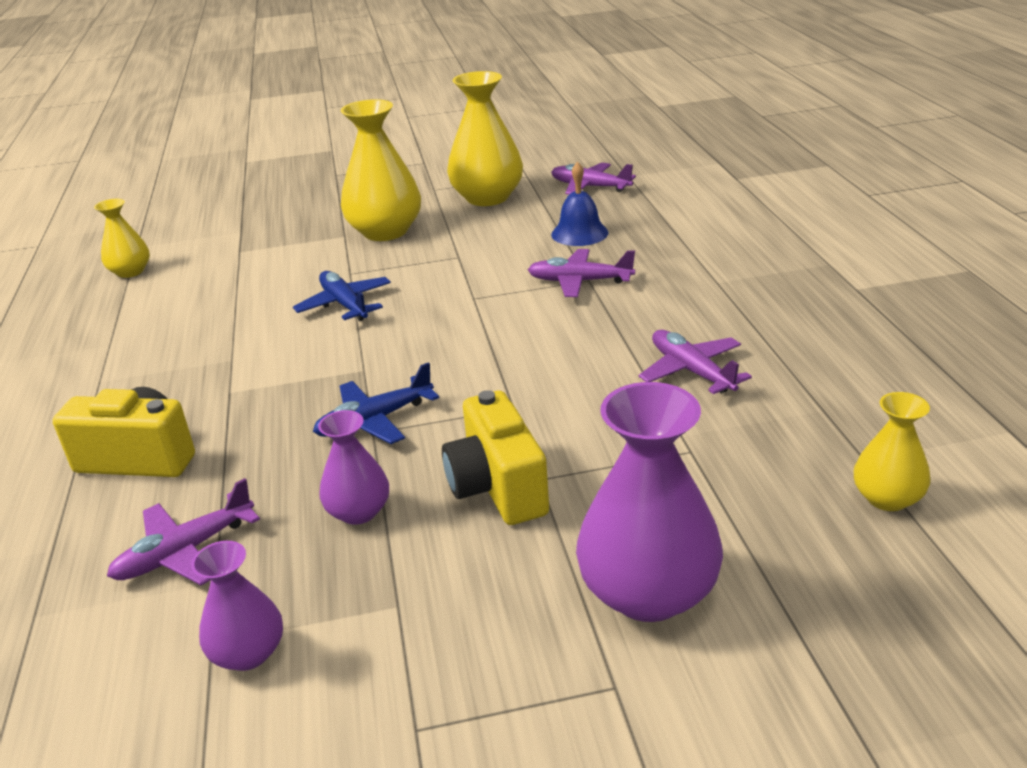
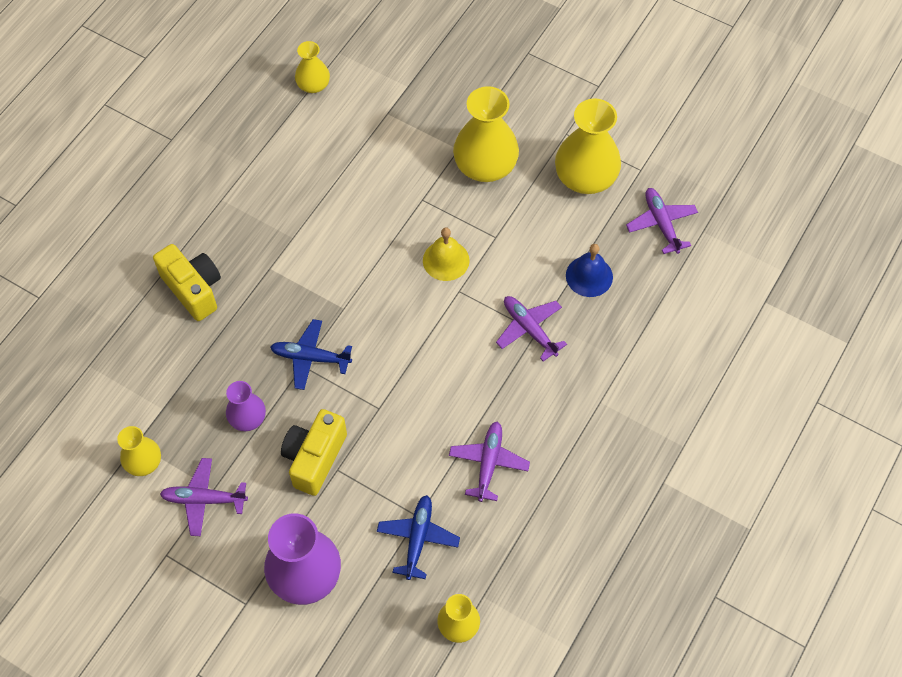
camera: 40 degrees right, 30 degrees up
purple plane [107,478,260,585] -> purple plane moved to [160,458,248,536]
purple vase [191,541,283,671] -> yellow vase [117,426,161,476]
blue plane [293,271,391,321] -> blue plane moved to [377,495,460,580]
none -> yellow bell [423,228,470,281]

